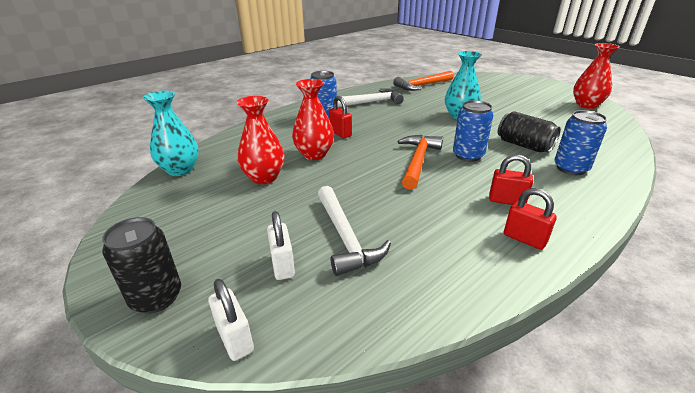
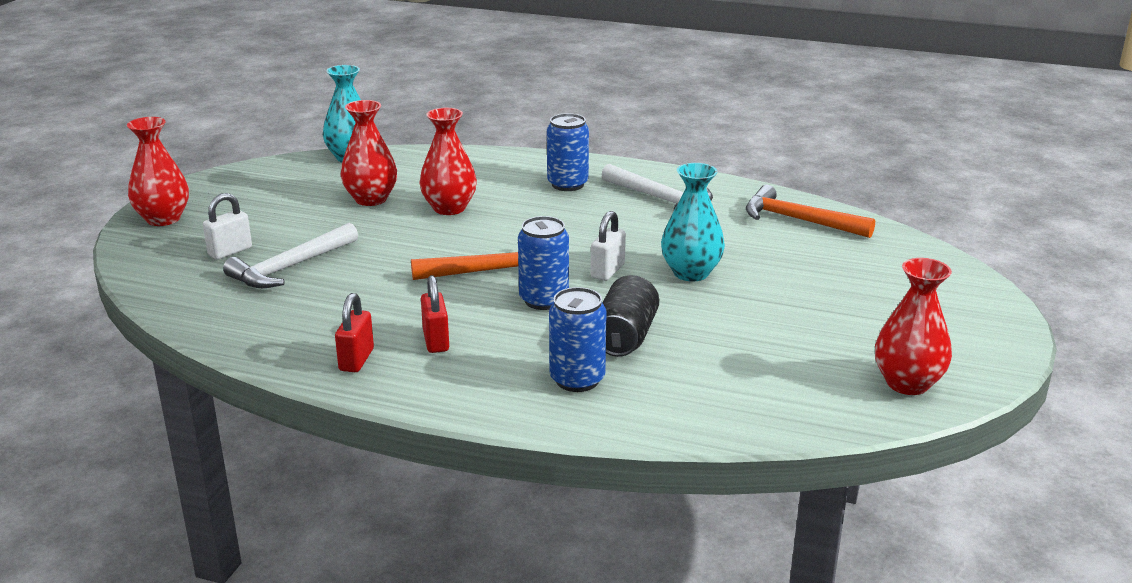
camera: 60 degrees right, 5 degrees down
black can [102,217,181,314] -> red vase [127,117,189,226]
white padlock [208,279,254,361] -> white padlock moved to [591,211,626,281]
red padlock [329,96,352,138] -> none

